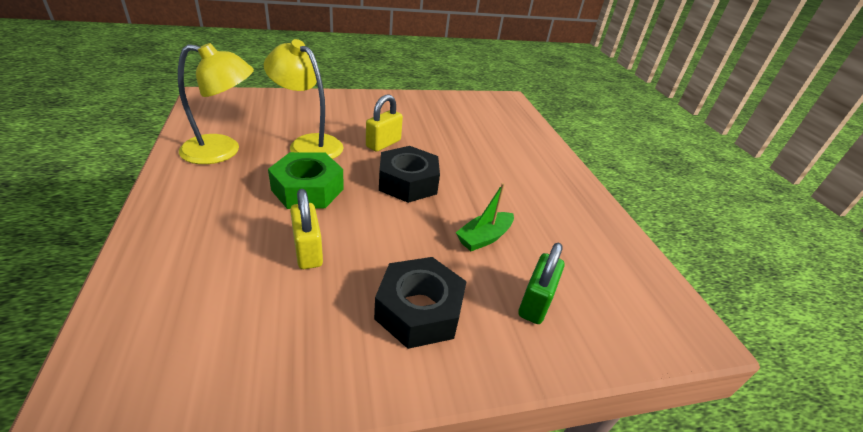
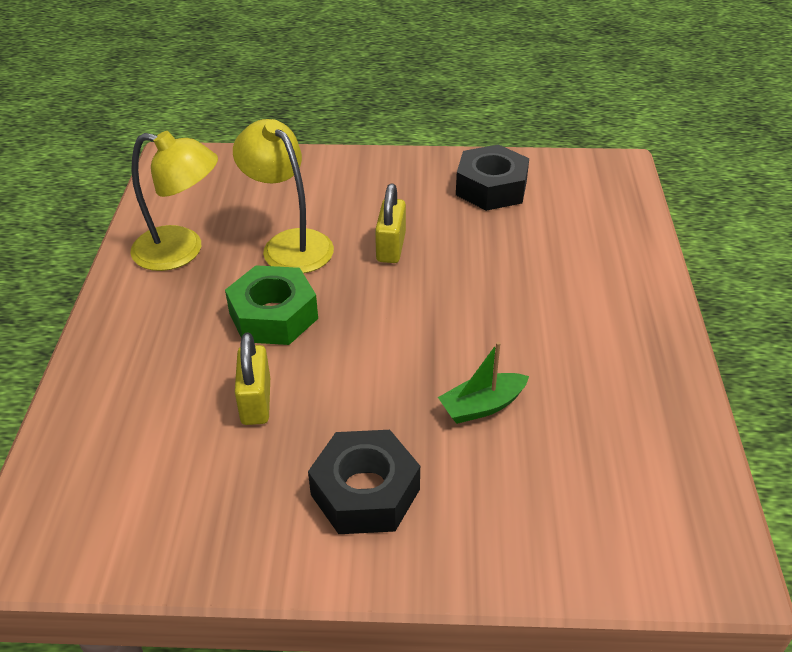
camera: 20 degrees right, 5 degrees up
yellow padlock [366,94,403,152] -> yellow padlock turned 45 degrees counterclockwise [375,184,406,263]
black nut [379,146,440,203] -> black nut moved to [456,144,529,211]
green padlock [518,243,564,324] -> none

